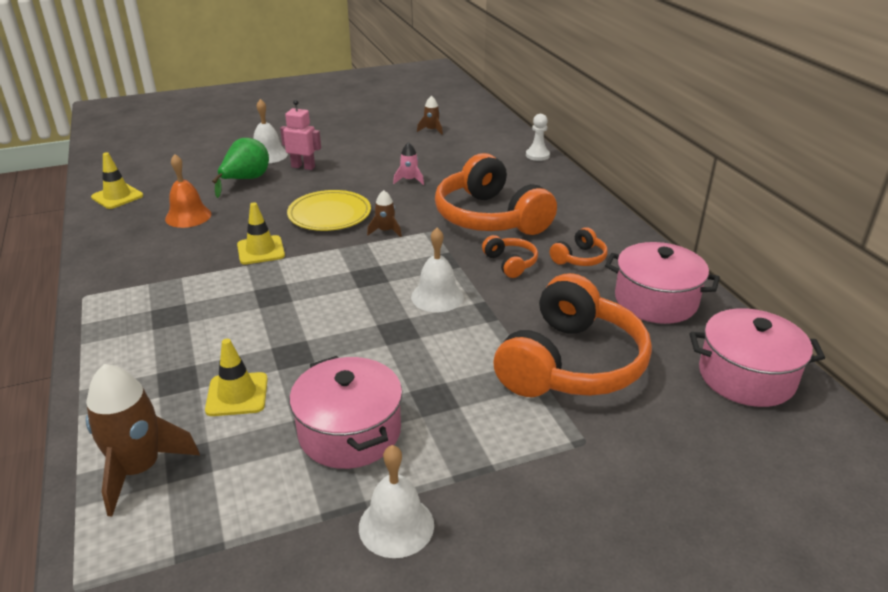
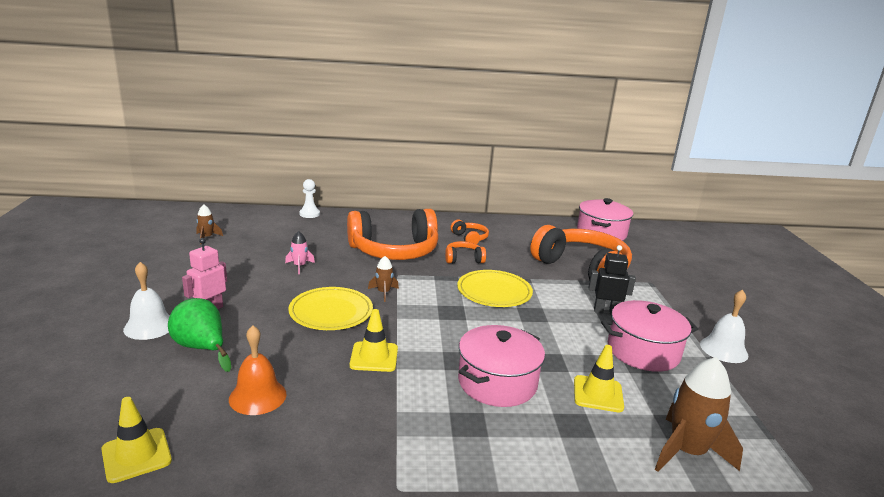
camera: 75 degrees left, 10 degrees down
white bell [411,228,464,312] -> yellow plate [457,270,533,307]
pink pot [605,242,720,324] -> pink pot moved to [458,325,545,407]
none -> black robot [588,245,636,314]

